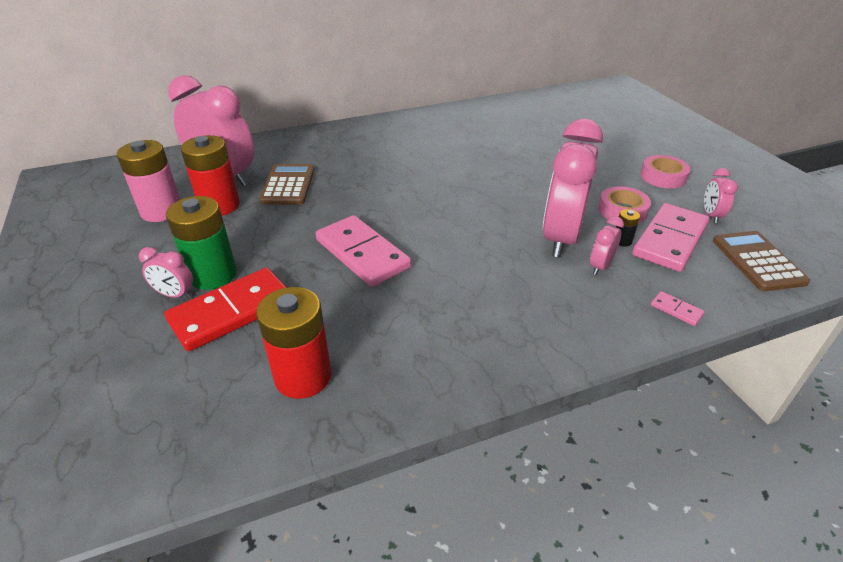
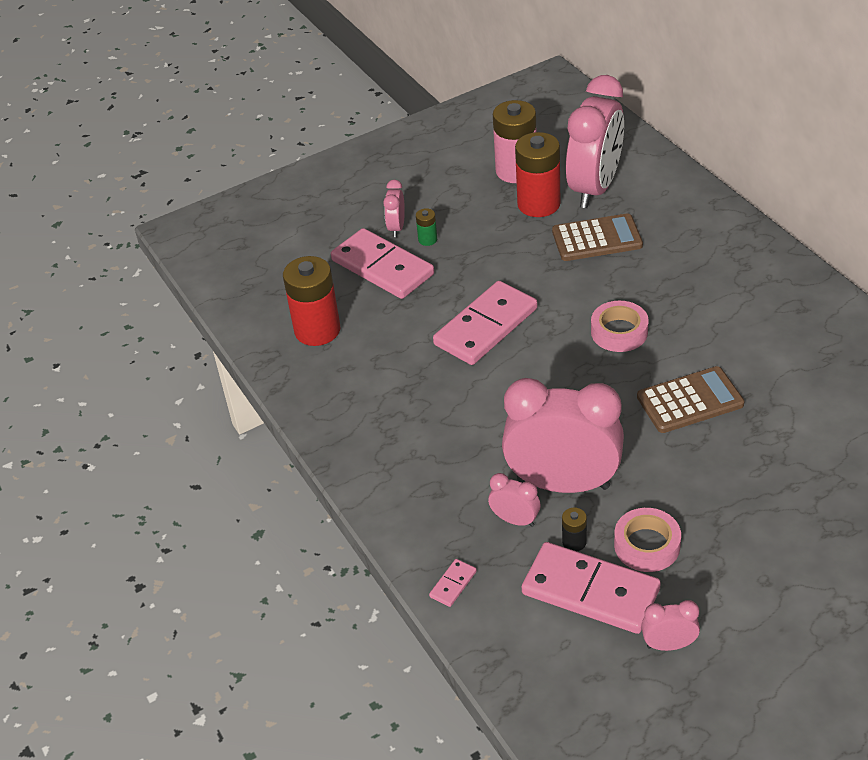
camera: 85 degrees right, 5 degrees up
red domino [165,268,287,351] -> pink domino [331,228,434,299]
green battery [166,196,237,290] -> green battery [416,208,437,246], size x0.44
pink tape [641,155,690,189] -> pink tape moved to [591,301,649,352]
brown calculator [713,231,810,291] -> brown calculator moved to [637,366,744,433]

